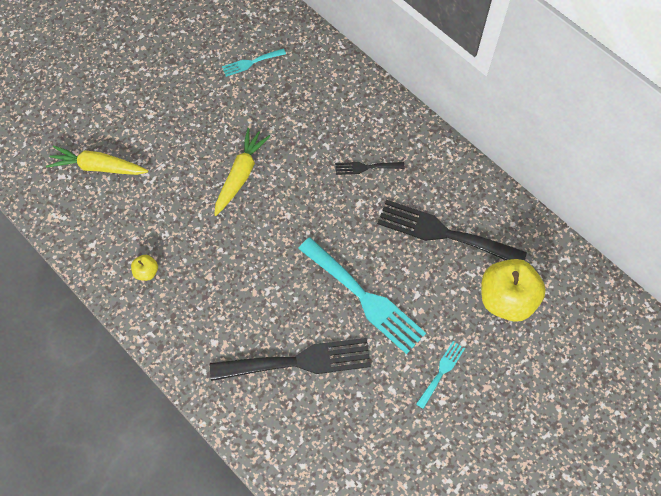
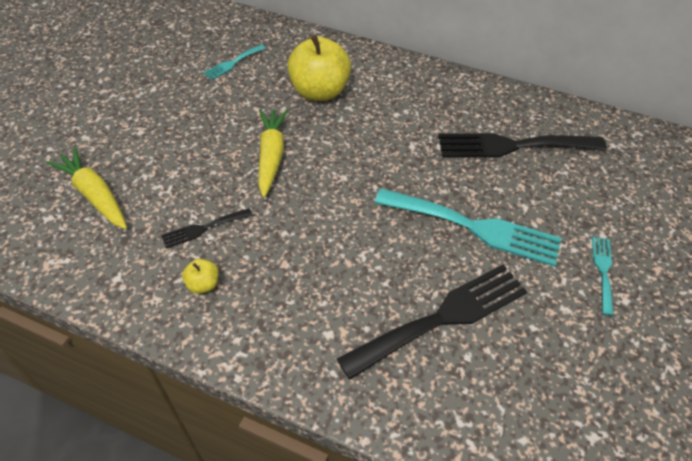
camera: 25 degrees left, 15 degrees down
yellow carrot [46,145,148,175] -> yellow carrot turned 60 degrees clockwise [46,147,127,229]
black fork [335,162,404,175] -> black fork moved to [161,208,253,249]
yellow apple [481,259,546,322] -> yellow apple moved to [287,35,351,101]

